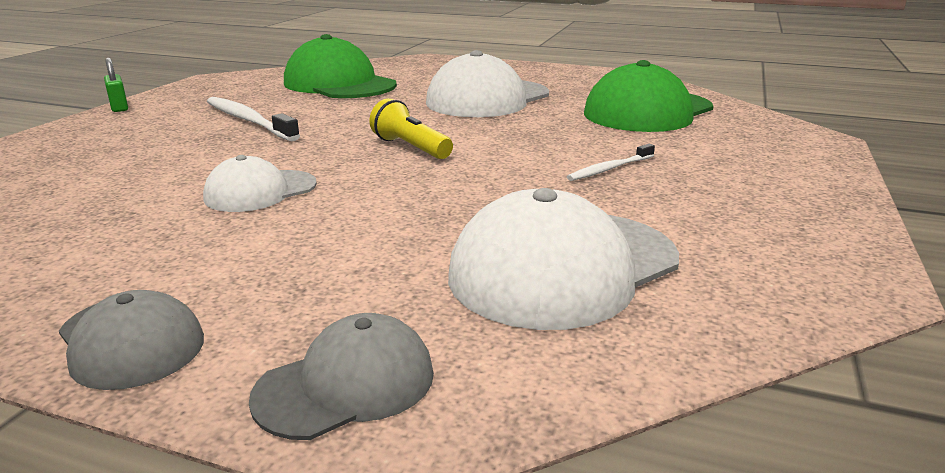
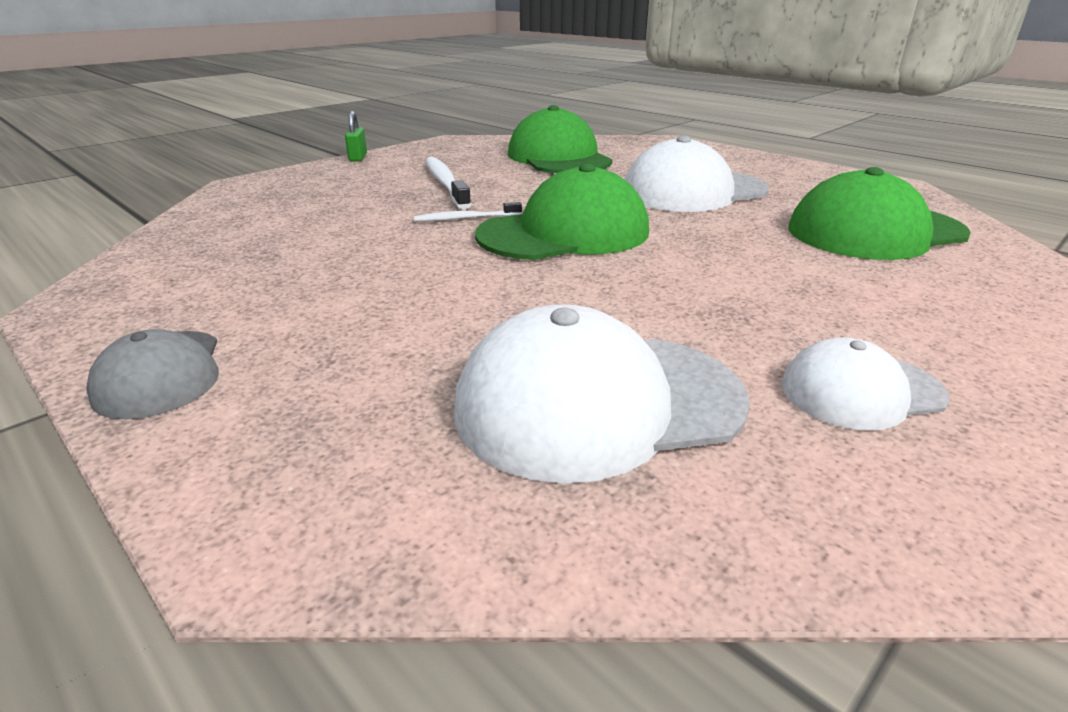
camera: 25 degrees right, 5 degrees up
white cap [203,155,317,212] -> white cap moved to [781,337,950,431]
grey cap [249,313,434,440] -> none
yellow flashlight [369,98,453,159] -> green cap [475,163,649,260]
white toothbrush [567,144,655,181] -> white toothbrush moved to [414,202,522,222]

